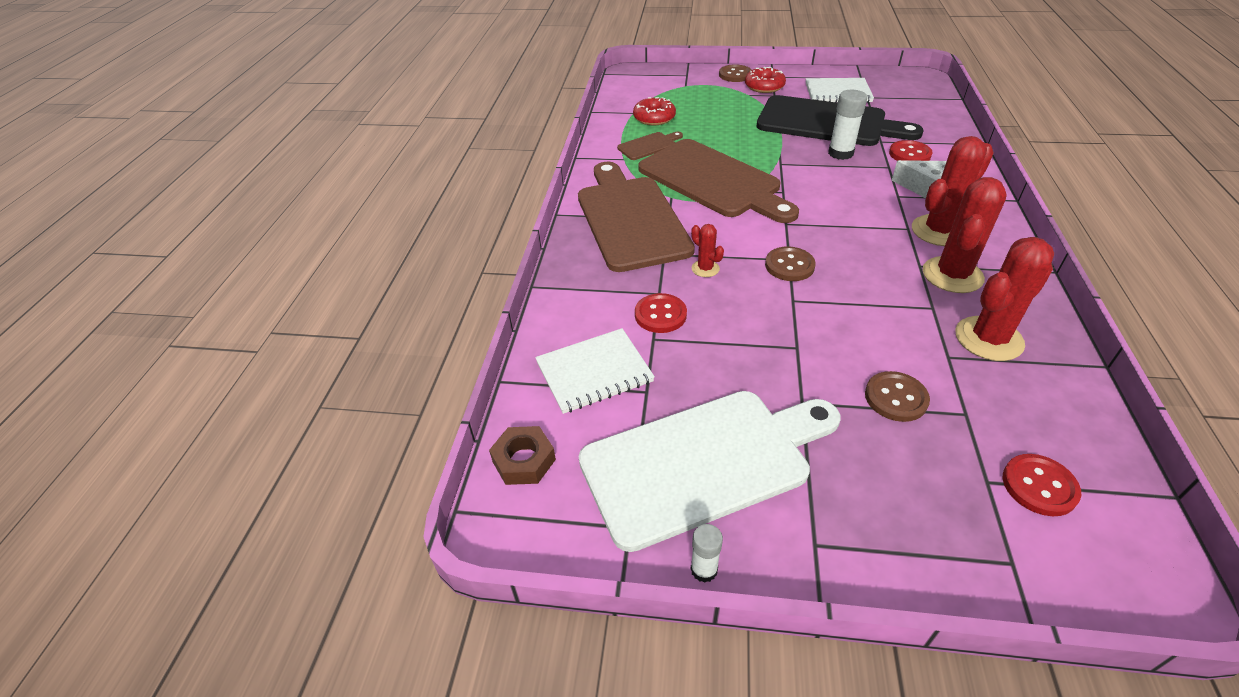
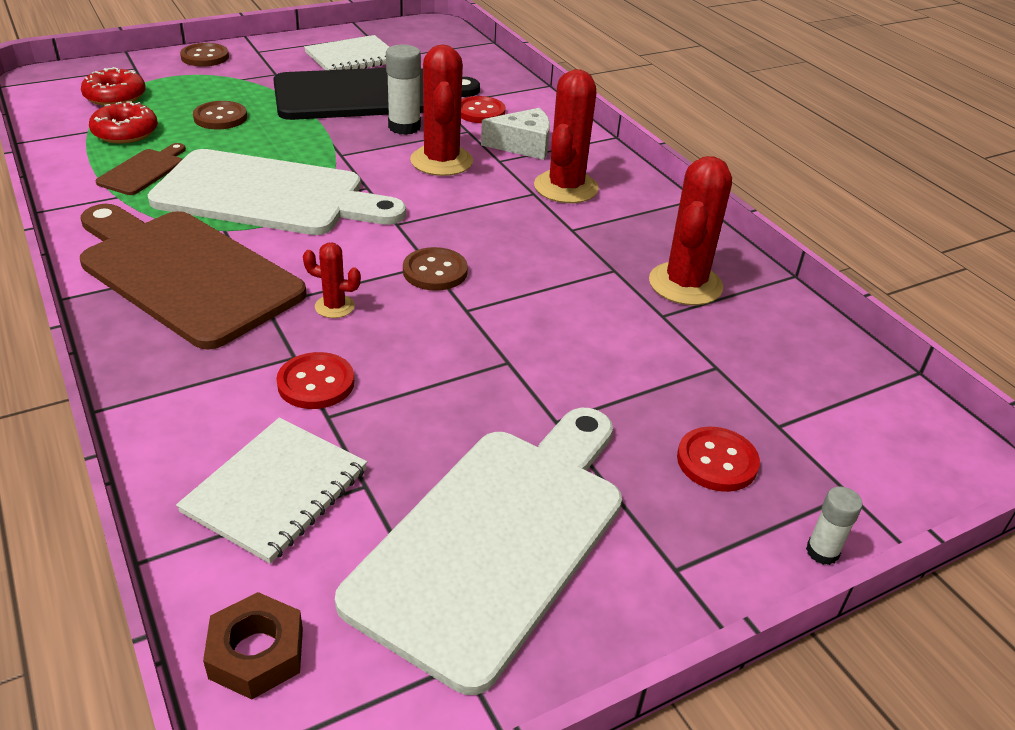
camera: 40 degrees left, 5 degrees down
brown cutting board [638,139,799,223] -> white cutting board [148,149,406,235]
white glue stick [691,524,723,583] -> white glue stick moved to [806,487,863,565]
red donut [745,67,786,93] -> red donut moved to [81,67,146,106]
brown button [865,371,930,422] -> brown button moved to [193,101,247,130]
red cactus [923,177,1007,293] -> red cactus moved to [410,44,473,176]
red button [1003,454,1081,516] -> red button moved to [677,426,760,492]

